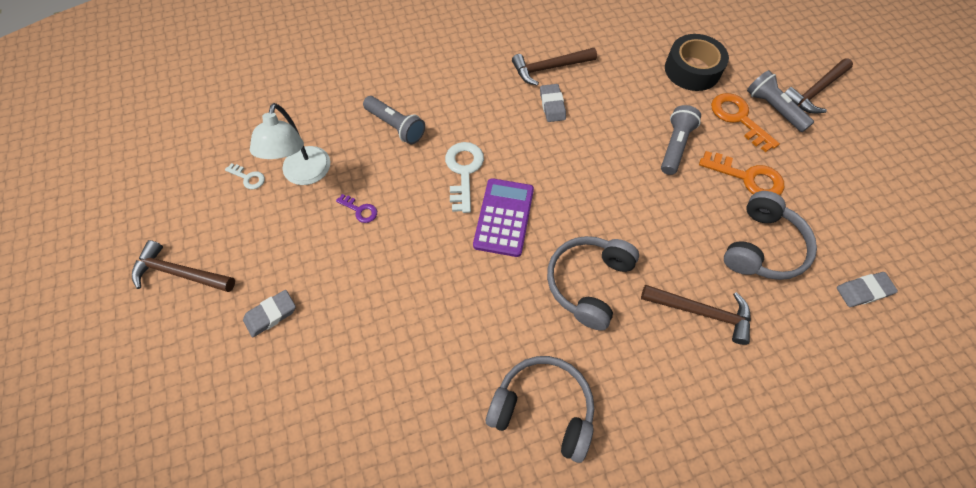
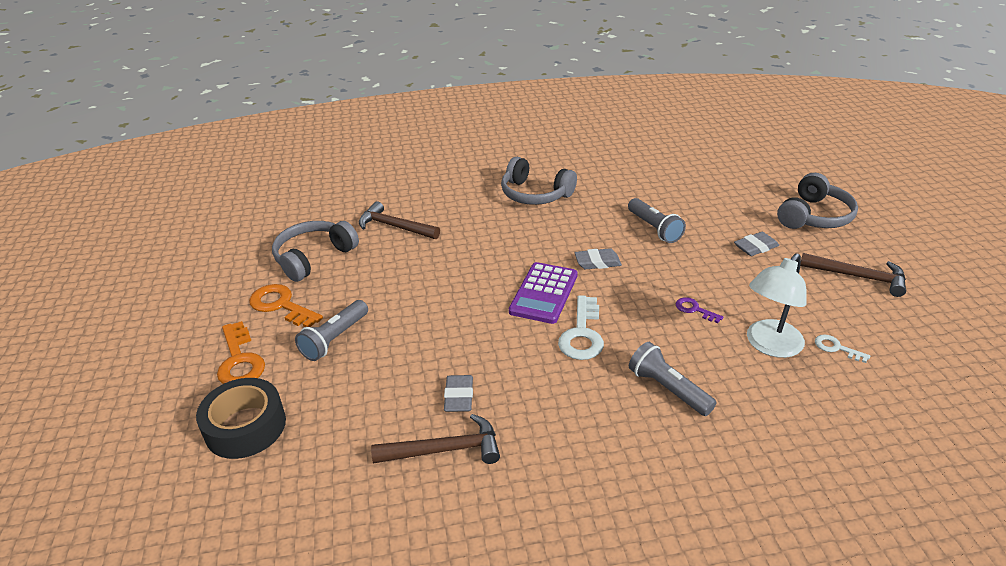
camera: 170 degrees left, 25 degrees down
white lamp [250,103,330,185] -> white lamp turned 150 degrees counterclockwise [747,253,807,358]
grey headphones [547,236,639,331] -> grey headphones moved to [777,173,858,229]
grey flashlight [747,70,814,132] -> grey flashlight moved to [628,198,686,243]
brown hammer [785,58,853,114] -> none
grey eraser [837,272,898,307] -> grey eraser moved to [575,248,622,269]

